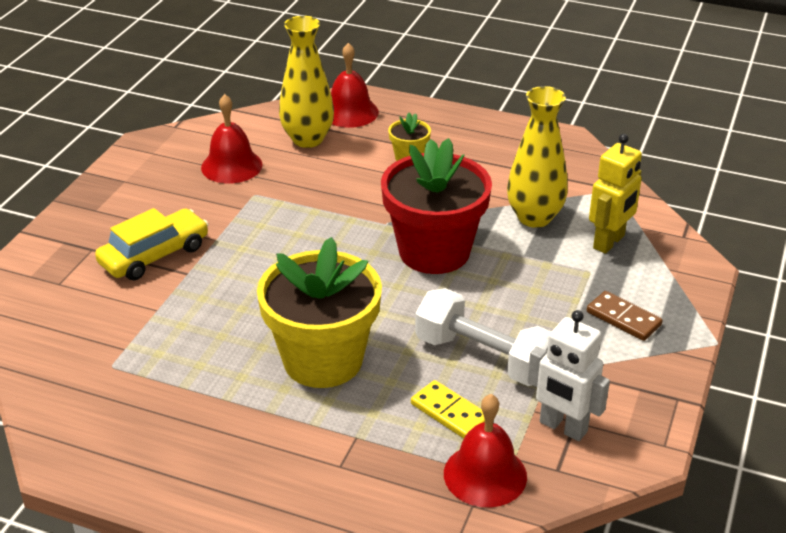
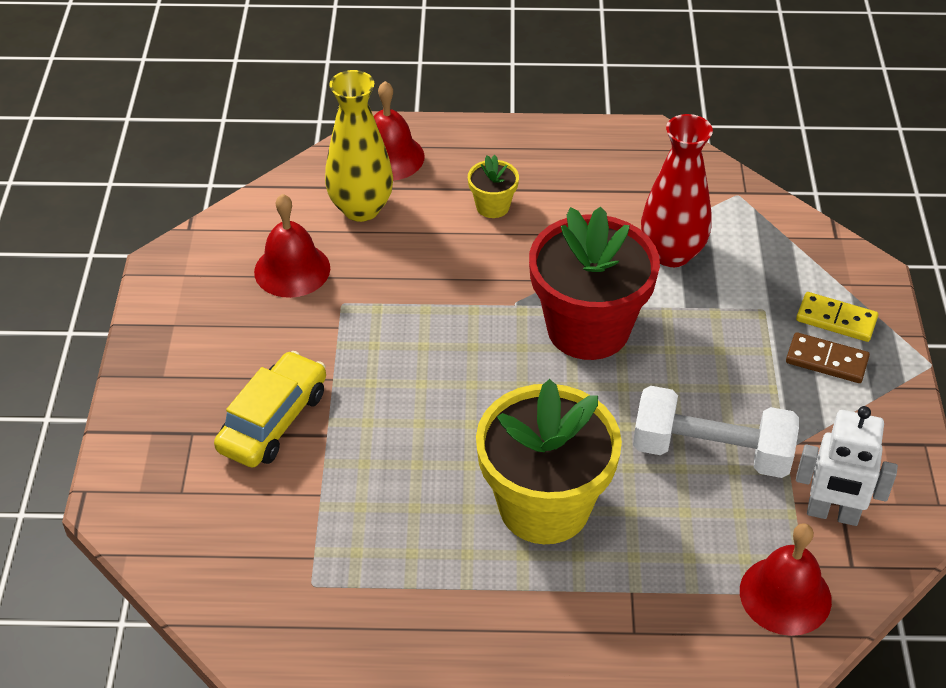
camera: 20 degrees left, 10 degrees up
yellow domino [411,380,485,438] -> yellow domino moved to [796,292,878,342]
yellow vase [507,86,568,228] -> red vase [641,114,713,267]
yellow robot [589,134,642,253] -> none

